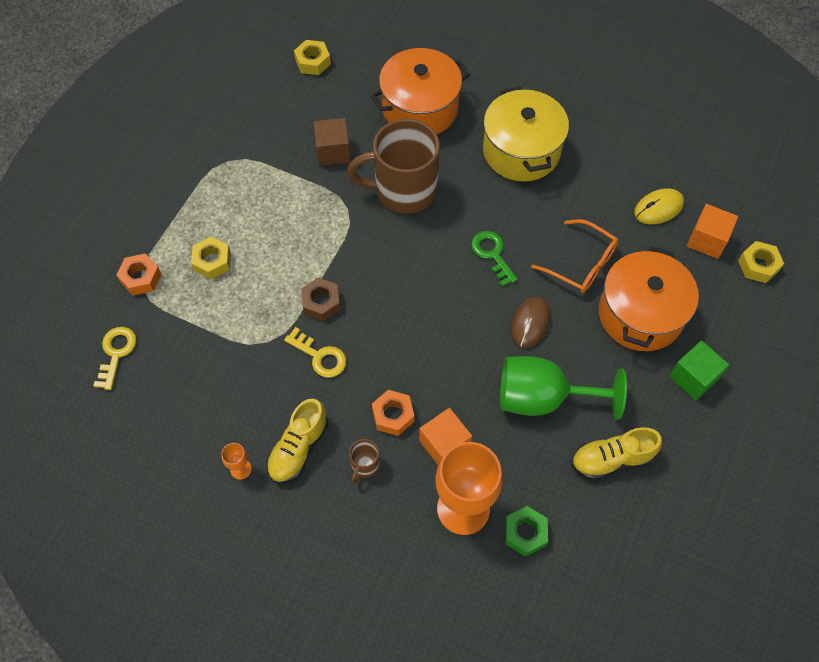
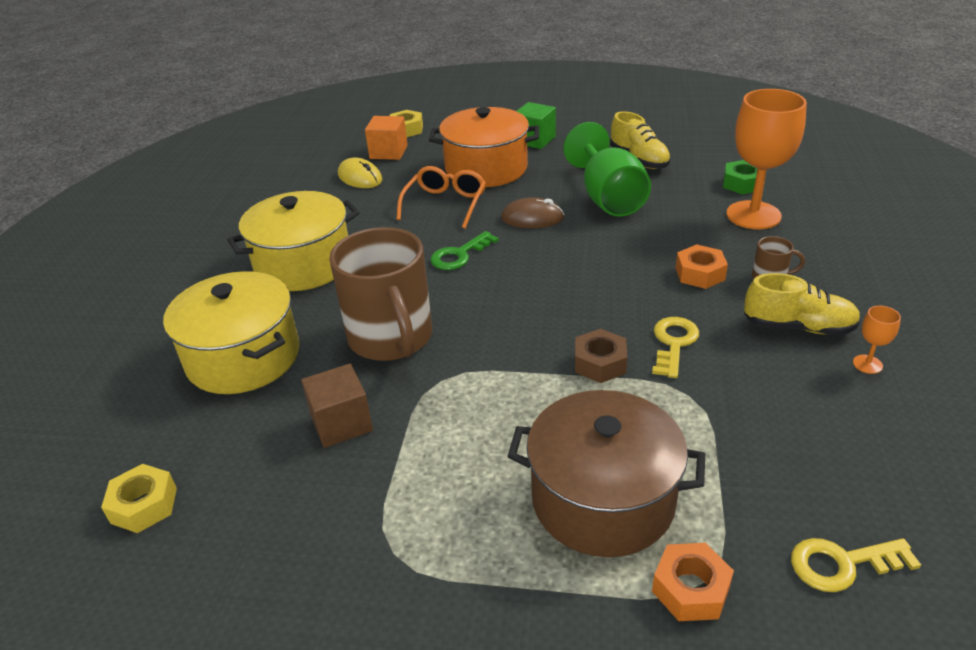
camera: 105 degrees left, 25 degrees down
yellow nut [191,237,231,279] -> brown pot [508,390,705,557]
orange pot [371,48,470,134] -> yellow pot [163,271,300,394]
orange cube [419,408,472,465] -> none

